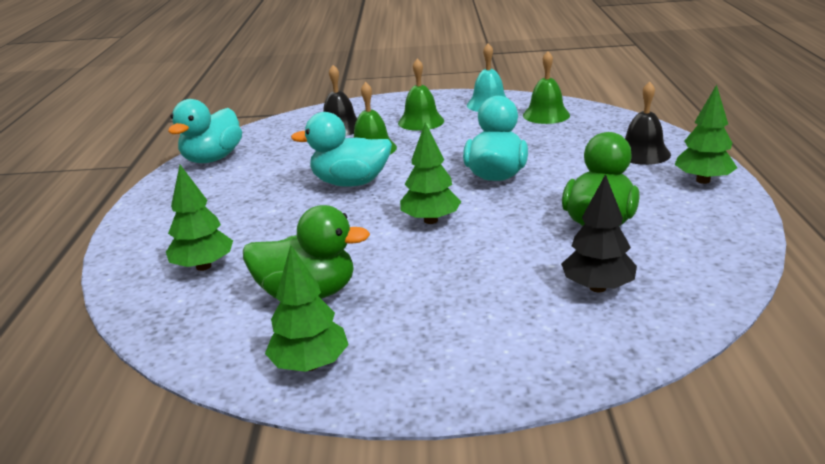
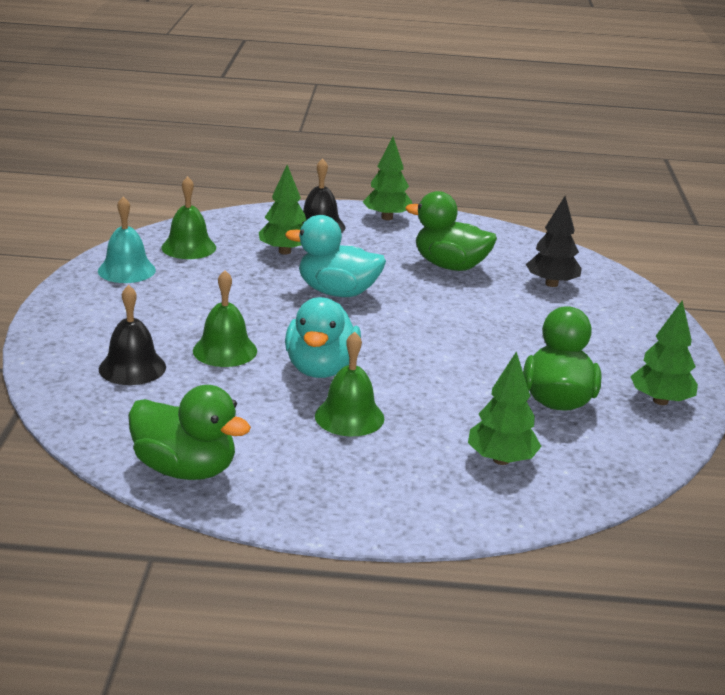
camera: 90 degrees left, 0 degrees up
turquoise duck [168,99,242,163] -> green duck [128,385,251,480]
green bell [398,58,444,131] -> green bell moved to [315,332,384,436]
green tree [400,122,461,224] -> green tree moved to [259,165,306,254]

